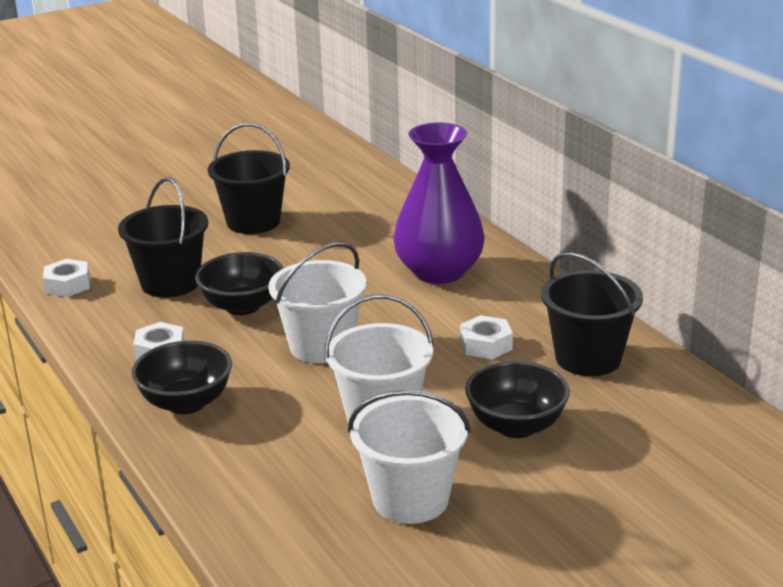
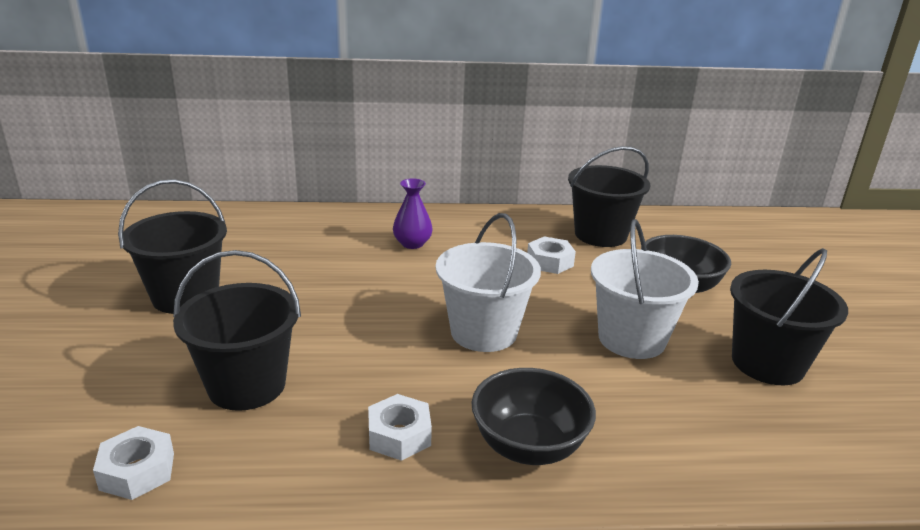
camera: 65 degrees left, 0 degrees up
black bowl [195,252,284,315] -> none
white bucket [348,390,471,524] -> black bucket [730,248,848,386]
purple vase [393,122,485,284] -> purple vase [393,178,433,249], size x0.47

